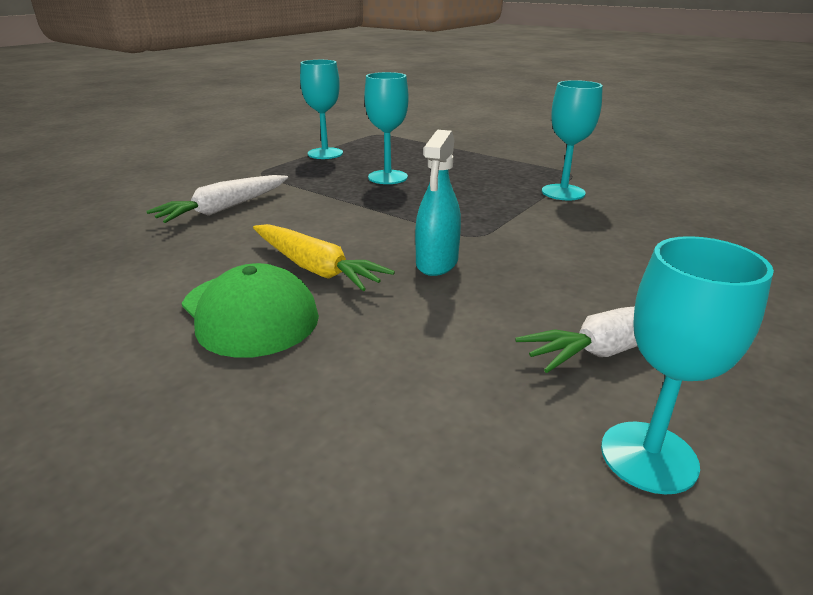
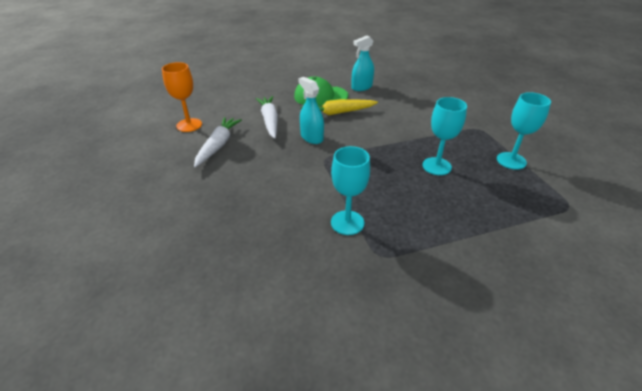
camera: 125 degrees right, 10 degrees up
white carrot [146,175,288,223] -> white carrot moved to [255,96,278,139]
turquoise goblet [601,236,774,495] -> orange goblet [162,62,202,132]
none -> turquoise spray bottle [352,35,374,91]

